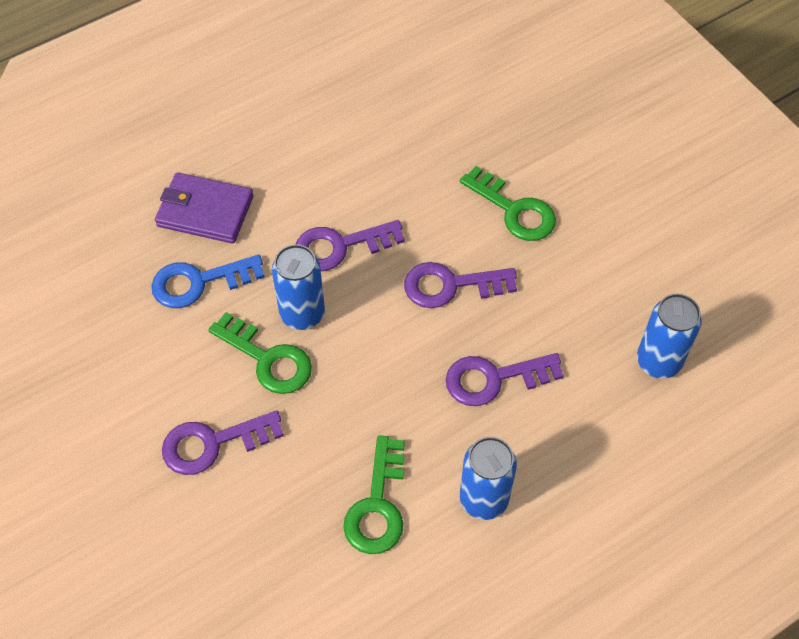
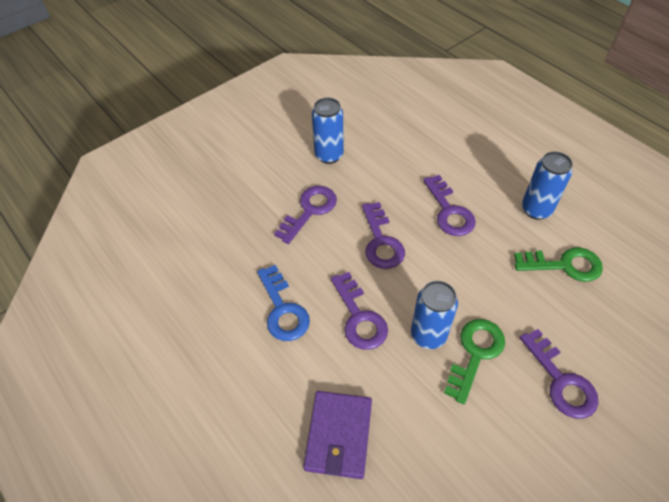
camera: 95 degrees left, 5 degrees down
blue key [151,255,265,308] -> blue key moved to [257,265,310,341]
green key [460,166,556,241] -> purple key [274,186,337,244]
blue can [637,294,701,379] -> blue can moved to [312,98,344,164]

